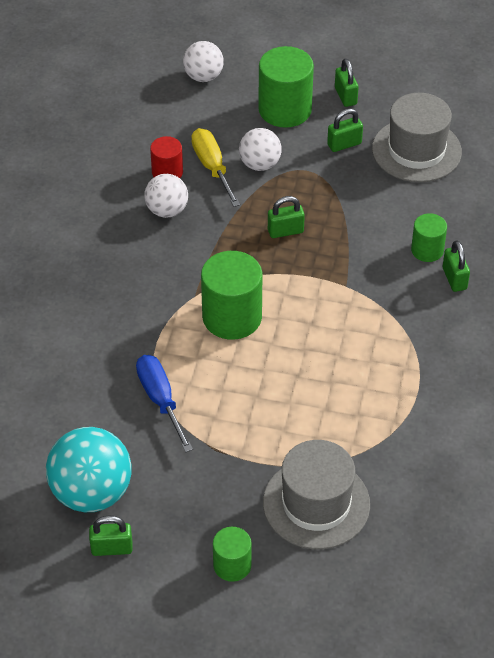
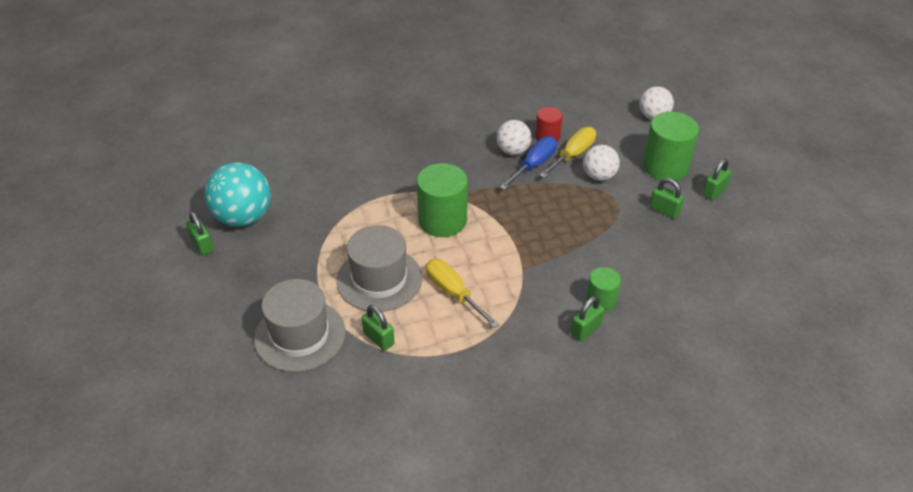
camera: 60 degrees right, 5 degrees down
blue screwdriver [136,355,193,452] -> blue screwdriver moved to [500,136,557,190]
green cylinder [213,527,252,582] -> none
green padlock [268,196,305,238] -> green padlock moved to [362,305,395,351]
grey hat [372,93,462,182] -> grey hat moved to [336,225,422,312]
none -> yellow screwdriver [426,259,499,328]

